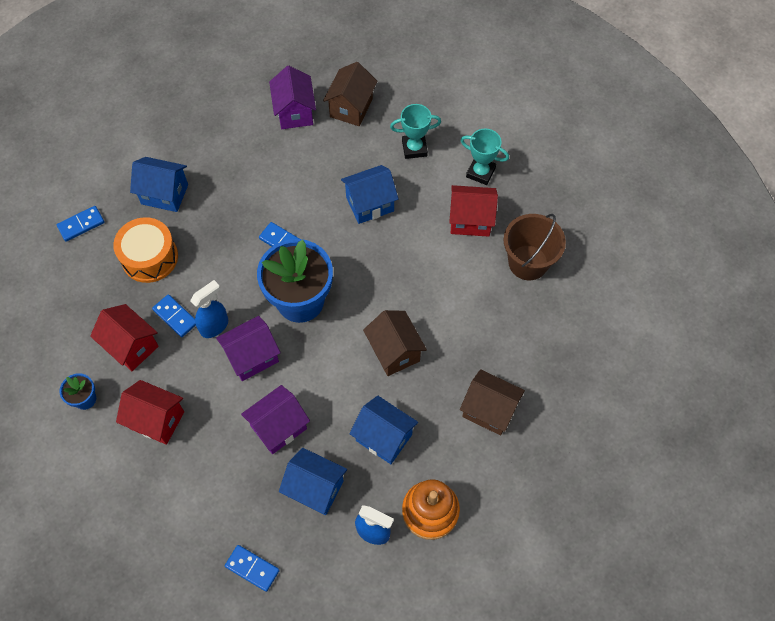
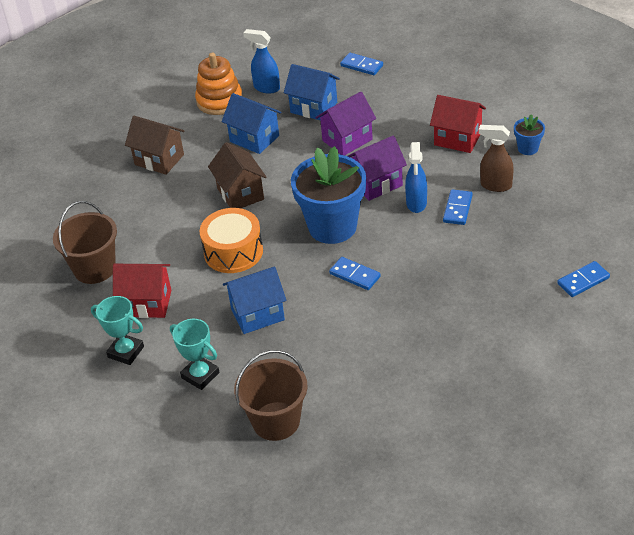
camera: 175 degrees left, 20 degrees down
red house [90,304,159,371] -> brown spray bottle [479,125,514,192]
orange drum [113,217,178,283] -> orange drum moved to [200,208,263,273]
blue house [130,157,188,212] -> none
blue domino [152,294,196,337] -> blue domino turned 60 degrees clockwise [443,189,473,225]
blue spray bottle [190,280,228,338] -> blue spray bottle turned 45 degrees counterclockwise [405,142,427,213]
purple house [269,66,316,129] -> none
brown house [323,62,378,126] -> brown bucket [234,350,308,441]
turquoise trophy [390,104,441,159] -> turquoise trophy turned 45 degrees clockwise [170,319,220,390]

